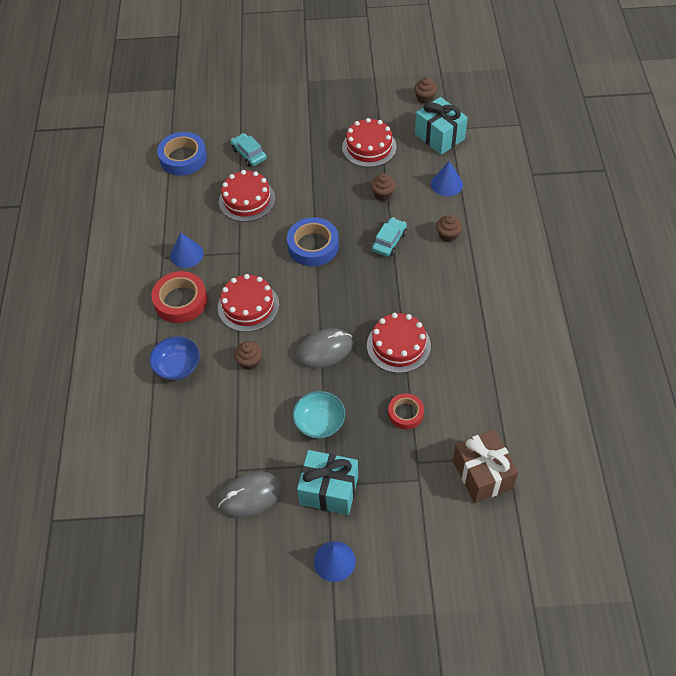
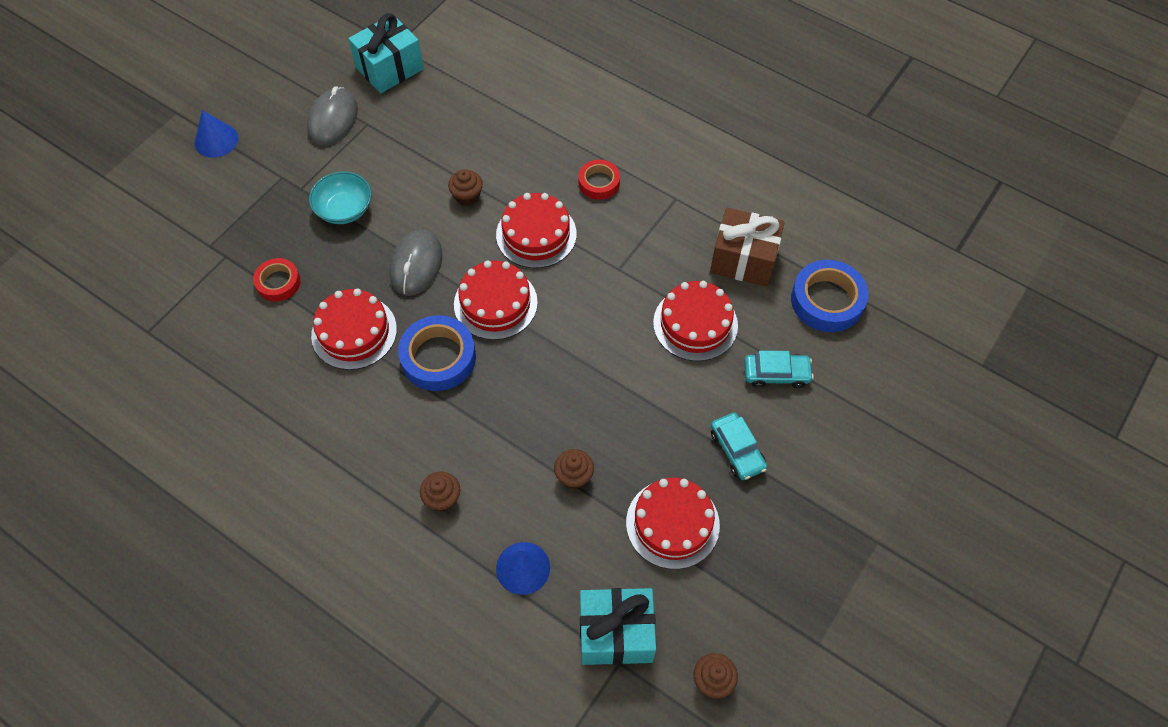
camera: 125 degrees right, 5 degrees up
blue bowl [149,336,200,380] -> none
red tape [151,271,207,323] -> red tape [578,160,620,200], size x0.61
blue cone [170,233,204,268] -> none
blue tape [287,217,339,266] -> blue tape moved to [398,315,476,391]
turquoise gift [297,450,358,515] -> turquoise gift moved to [348,13,424,93]
turquoise car [372,217,407,257] -> turquoise car moved to [711,412,767,480]
brown gift [453,429,518,503] -> brown gift moved to [710,208,785,287]
none -> red cake [454,260,538,340]

